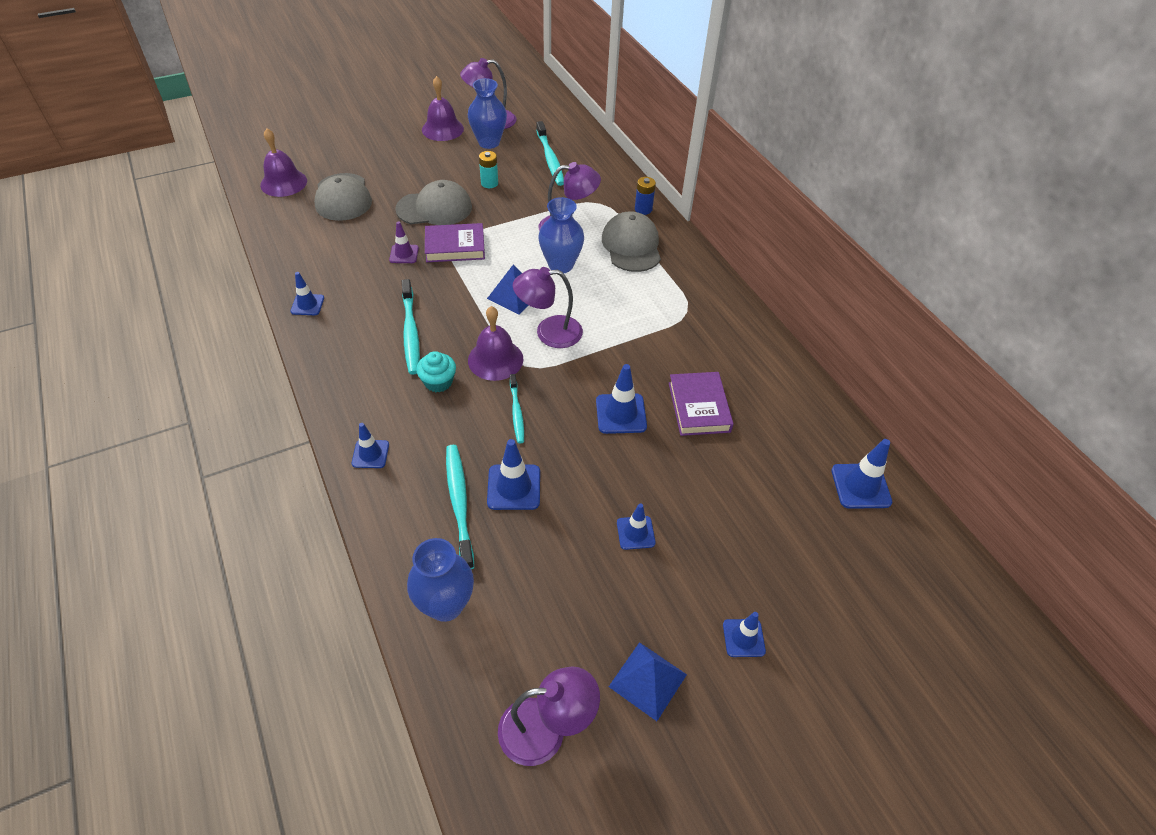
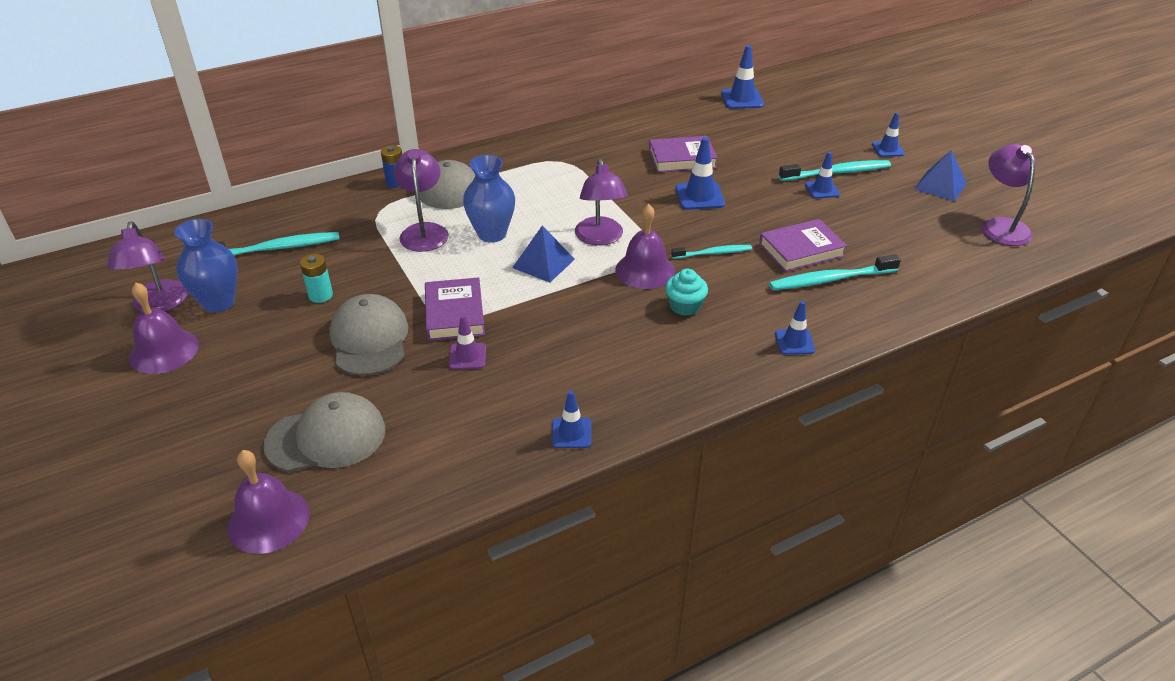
camera: 90 degrees left, 10 degrees down
turquoise toothbrush [402,279,420,375] -> turquoise toothbrush moved to [779,160,891,181]
blue vase [407,538,474,622] -> none
blue traffic cone [487,439,540,510] -> purple book [759,219,847,272]

